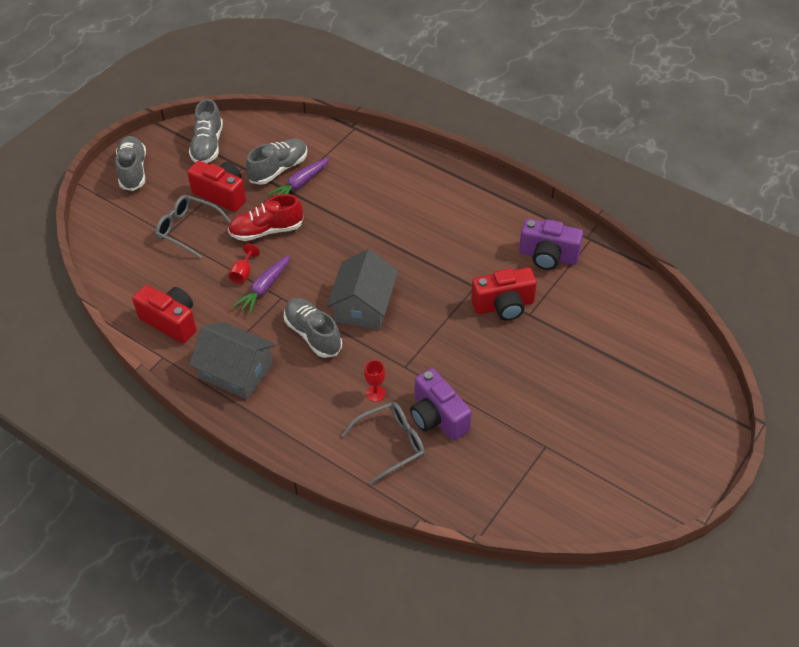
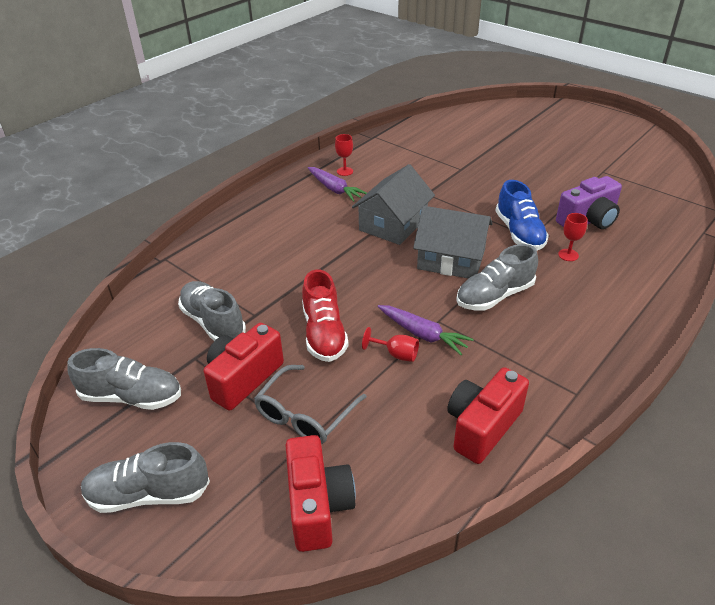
camera: 85 degrees left, 10 degrees down
grey house [189,322,276,399] -> grey house moved to [352,164,435,245]
purple carrot [268,157,330,195] -> purple carrot moved to [308,167,367,202]
grey glasses [342,402,425,484] -> none
red camera [471,267,537,321] -> red camera moved to [285,435,356,552]
purple camera [519,218,583,270] -> none
none -> red goblet [335,134,353,176]
none -> blue shoe [496,180,549,250]

